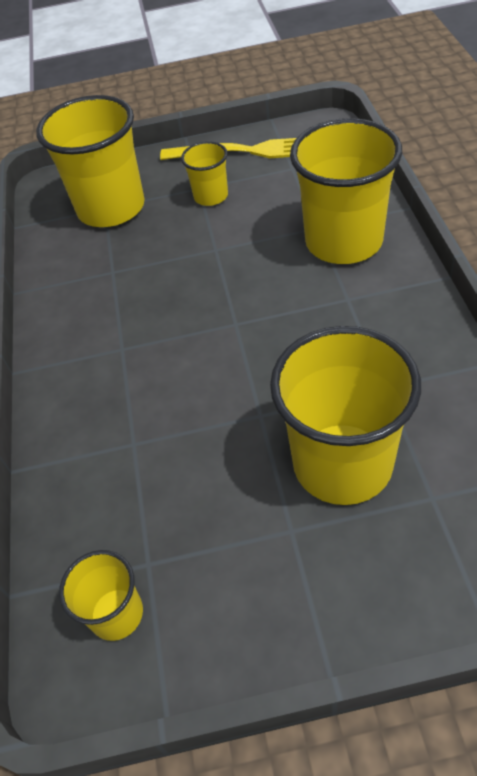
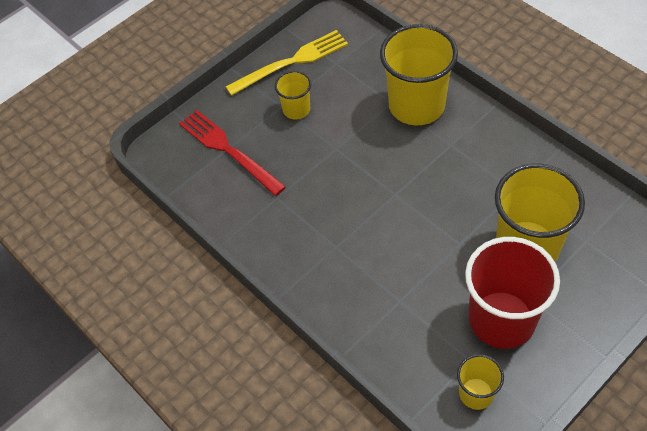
camera: 35 degrees left, 5 degrees up
yellow cup [36,95,145,227] -> red fork [179,110,286,196]
none -> red cup [465,237,560,349]

